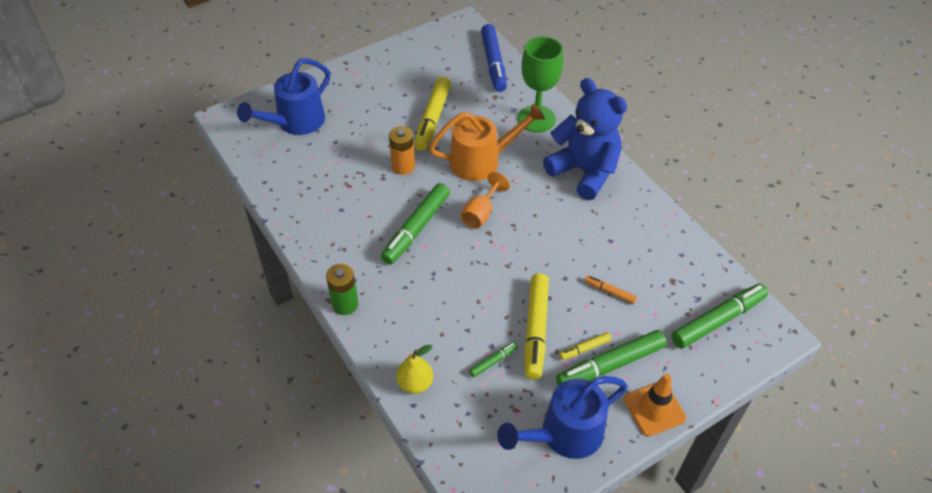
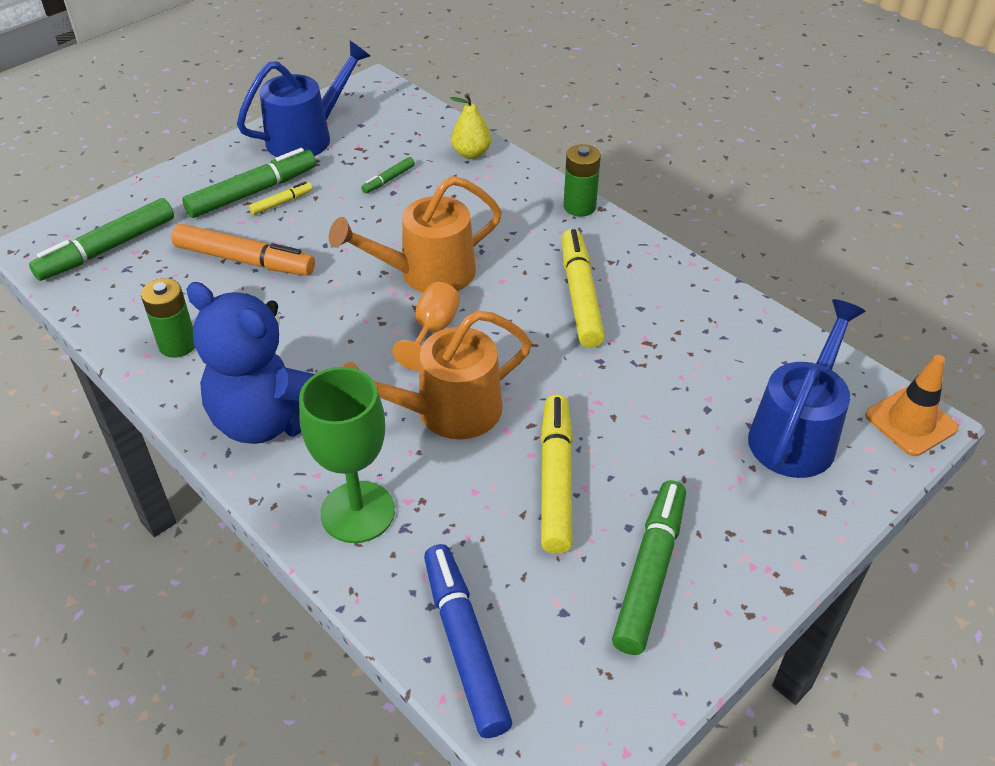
camera: 170 degrees right, 5 degrees down
green marker [381,183,450,265] -> green marker moved to [612,480,686,655]
orange battery [389,126,415,175] -> none
yellow marker [524,273,549,379] -> yellow marker moved to [562,229,605,348]
orange marker [585,276,637,304] -> orange marker [172,224,315,276], size x2.10
orange traffic cone [624,374,686,436] -> orange traffic cone moved to [865,355,959,456]
none -> green battery [141,278,195,358]
none -> orange watering can [329,176,502,293]

